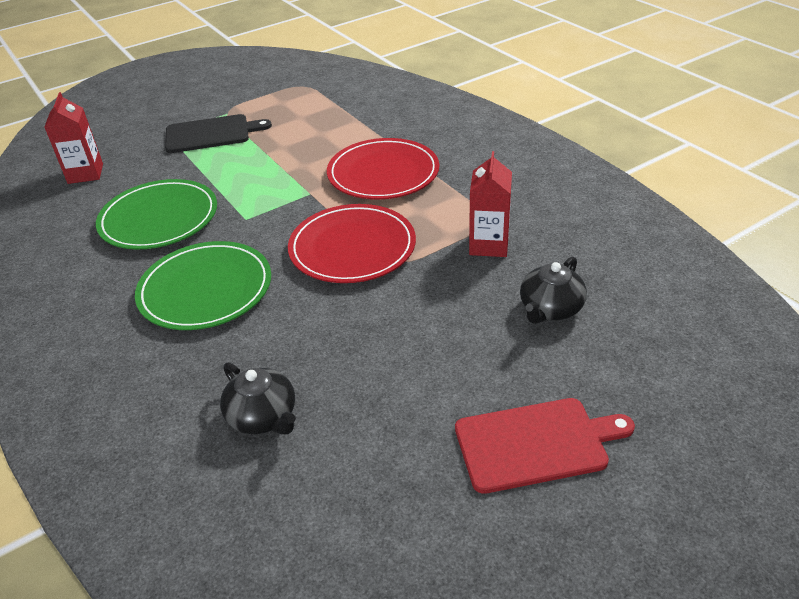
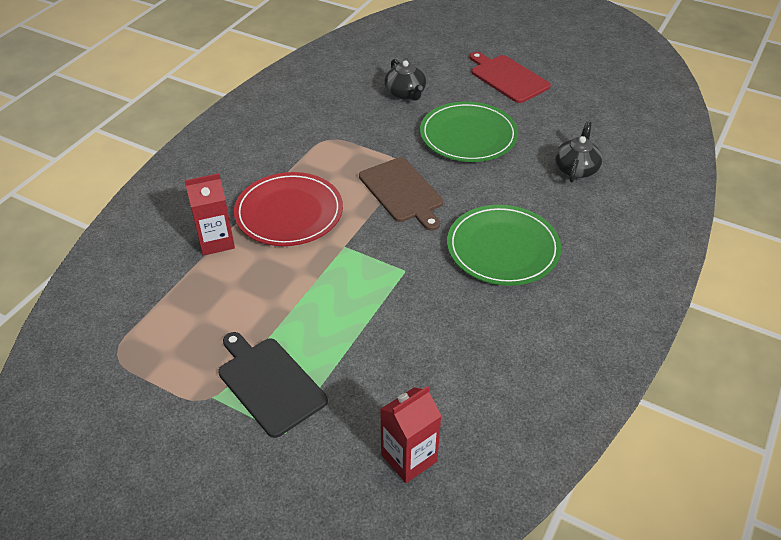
camera: 120 degrees left, 5 degrees up
green plate [96,179,217,249] -> green plate moved to [420,101,518,162]
red plate [288,204,416,283] -> brown cutting board [359,157,443,231]
red carton [469,151,512,257] -> red carton moved to [184,173,235,256]
black teapot [520,256,587,324] -> black teapot turned 60 degrees clockwise [384,59,426,101]

